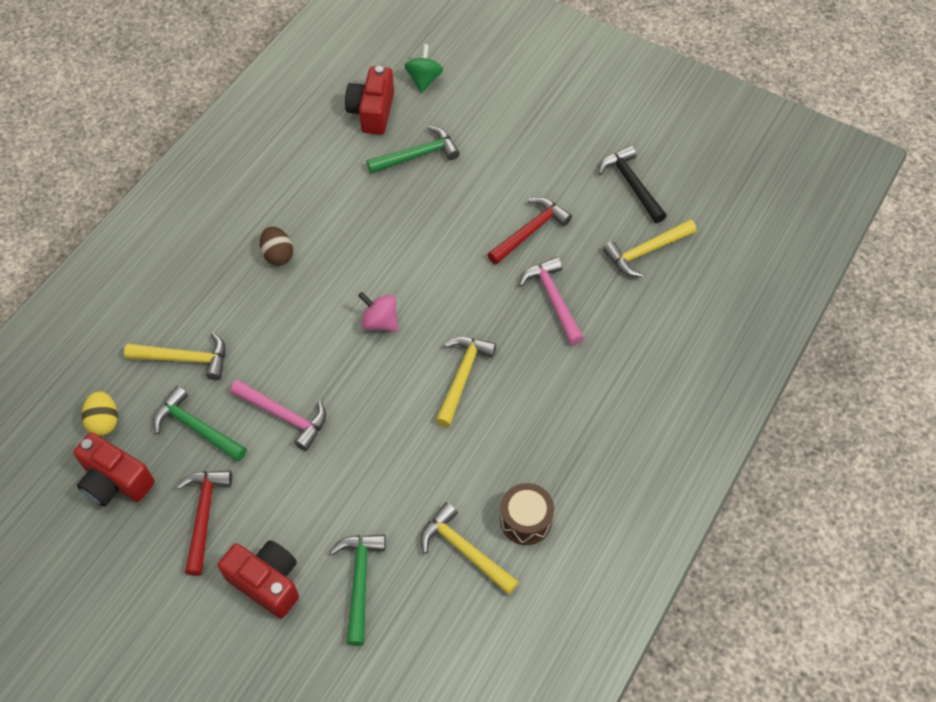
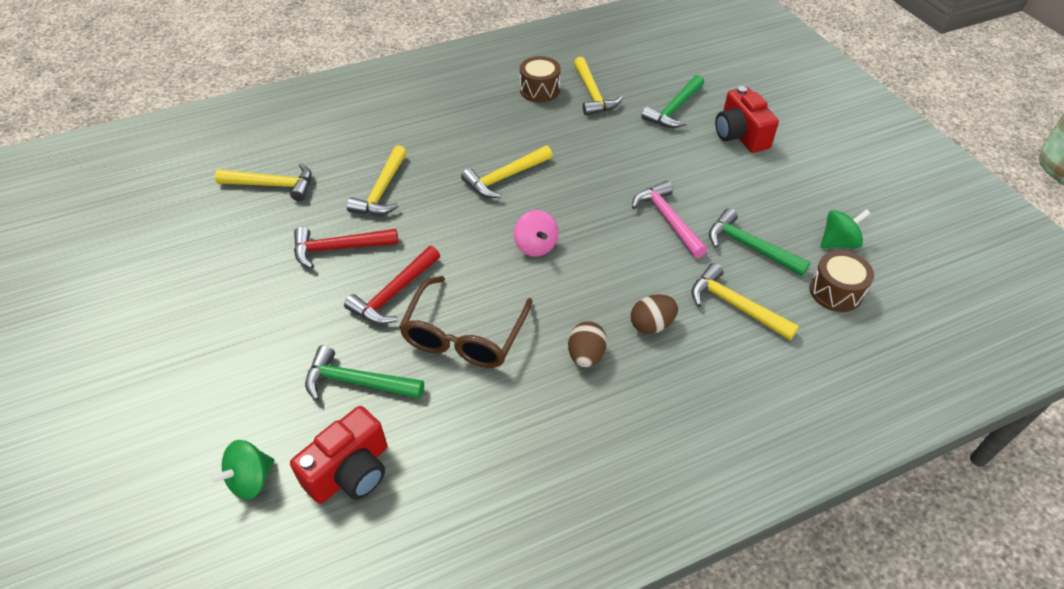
camera: 145 degrees left, 10 degrees down
red camera [73,433,155,507] -> green spinning top [821,209,871,248]
yellow egg [82,391,118,436] -> brown drum [809,250,874,312]
green hammer [153,386,247,462] -> green hammer turned 150 degrees clockwise [709,208,811,276]
red hammer [176,471,232,576] -> red hammer moved to [344,246,440,325]
pink hammer [519,257,584,345] -> yellow hammer [347,145,407,215]
black hammer [598,145,667,223] -> none
none -> brown glasses [399,276,533,368]
none -> brown egg [631,294,678,334]

